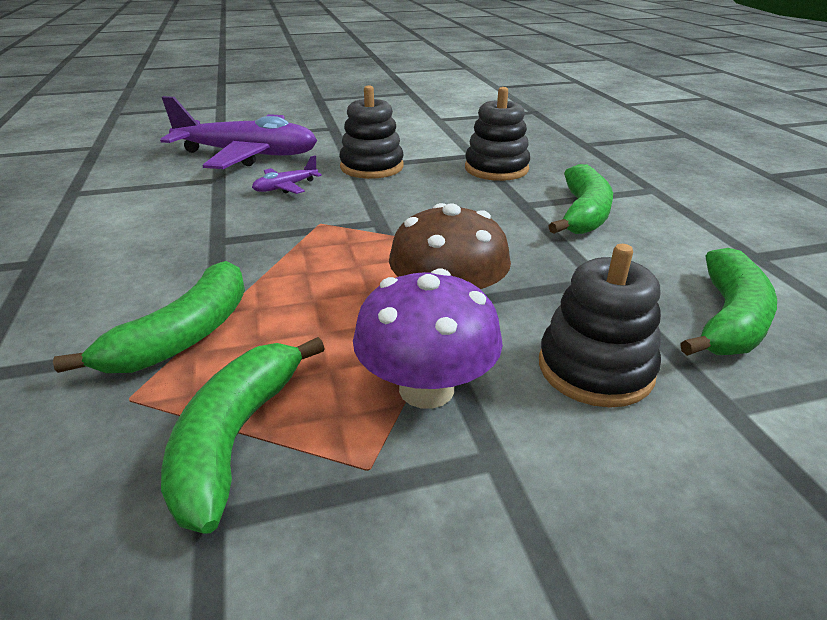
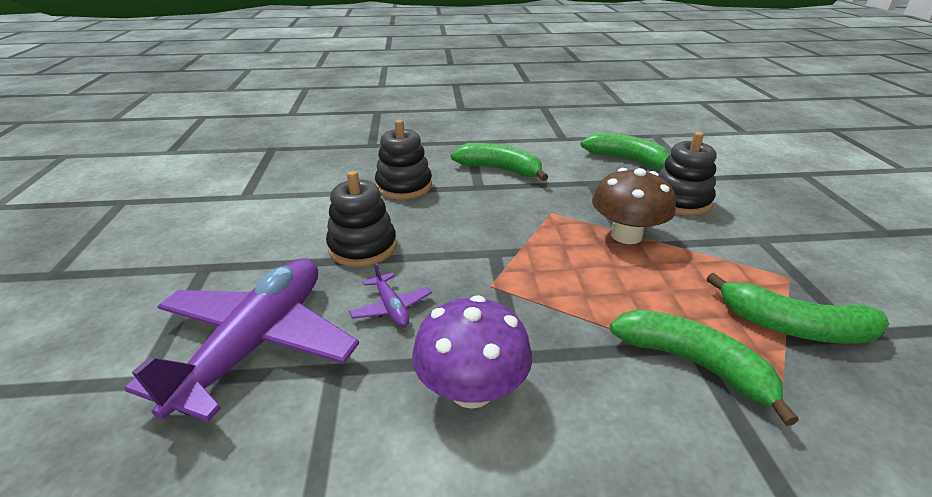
camera: 80 degrees left, 0 degrees up
purple mushroom [353,269,503,409] -> purple mushroom moved to [412,295,532,409]

